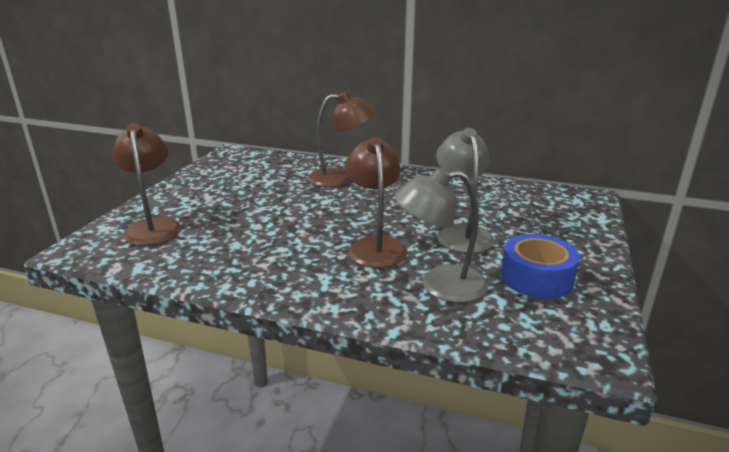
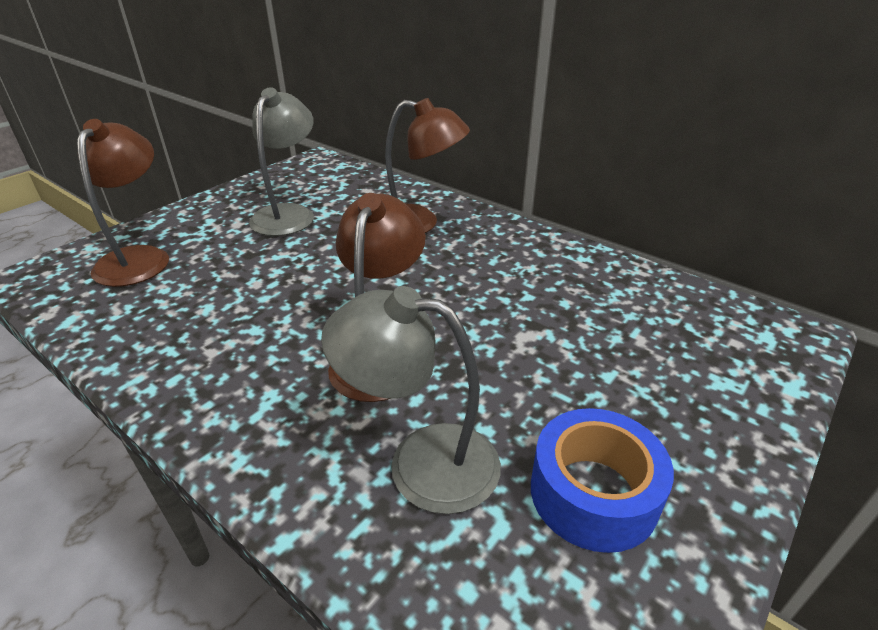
camera: 20 degrees right, 10 degrees up
grey lamp [436,128,494,253] -> grey lamp moved to [249,87,314,236]

